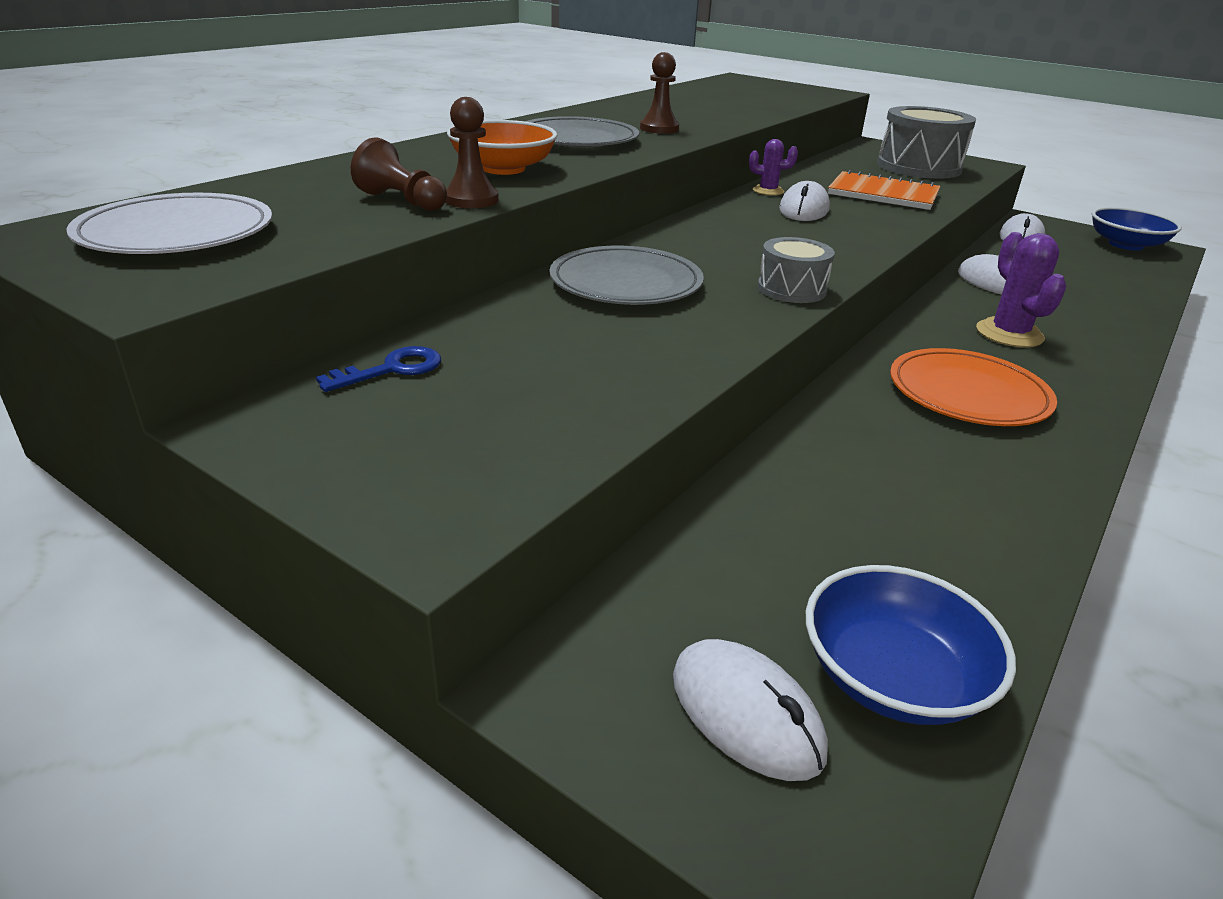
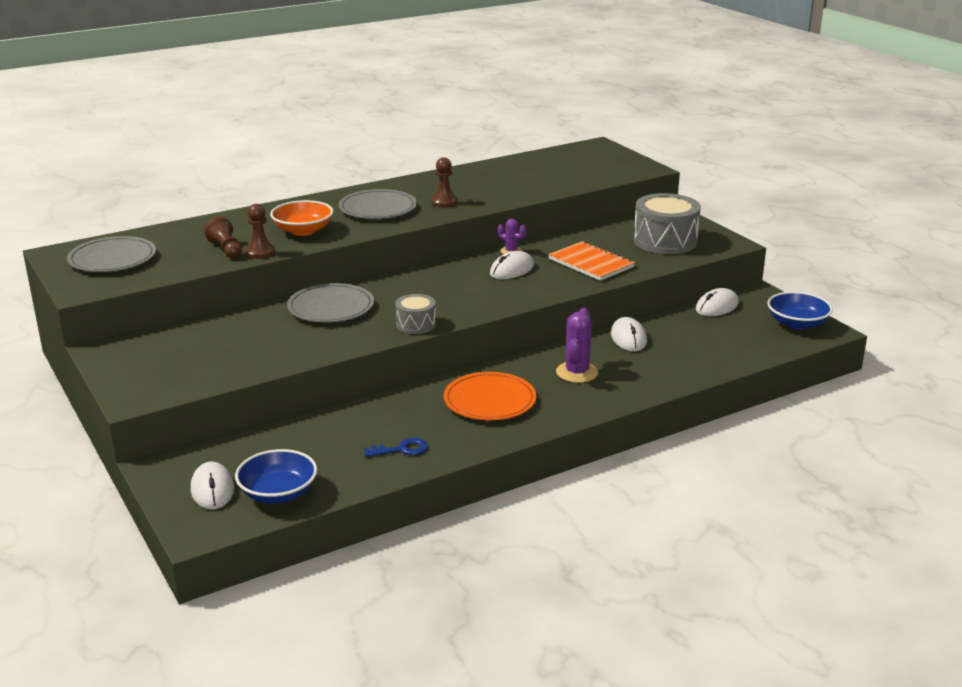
camera: 25 degrees right, 5 degrees down
white plate [66,193,272,254] -> grey plate [67,236,156,272]
blue key [316,346,441,392] -> blue key moved to [364,438,428,457]

